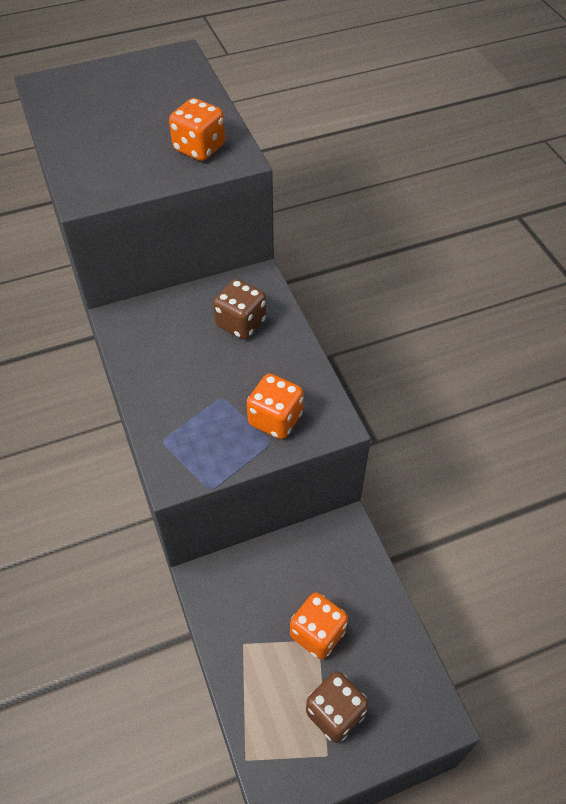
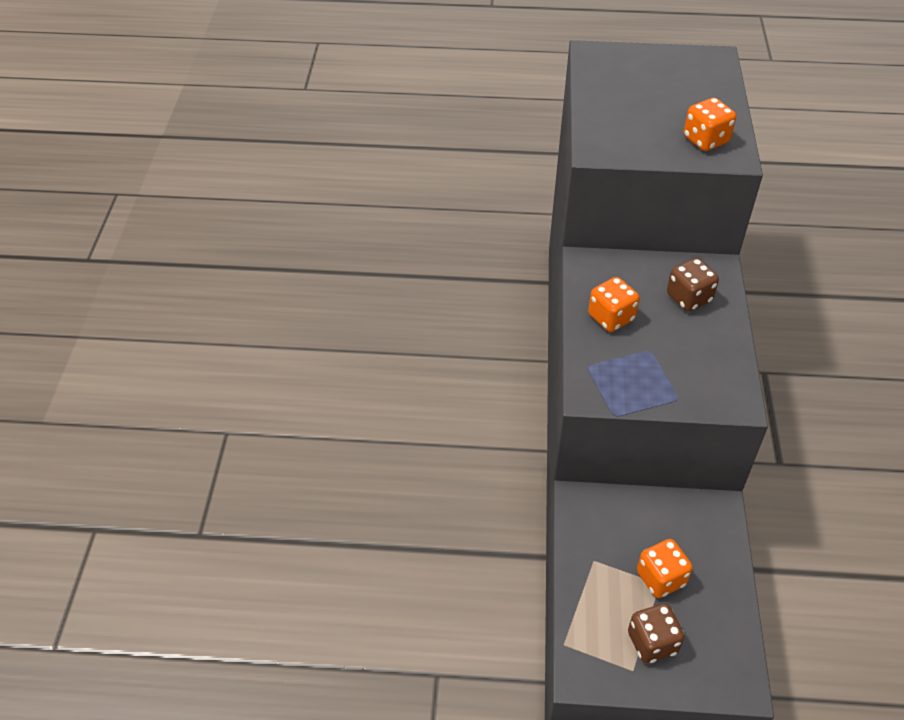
camera: 25 degrees right, 5 degrees down
orange dice [247,374,304,439] -> orange dice moved to [588,277,640,332]

